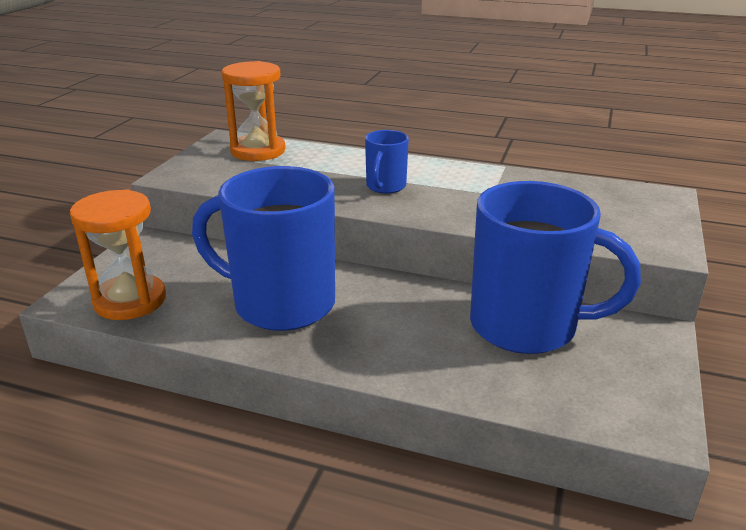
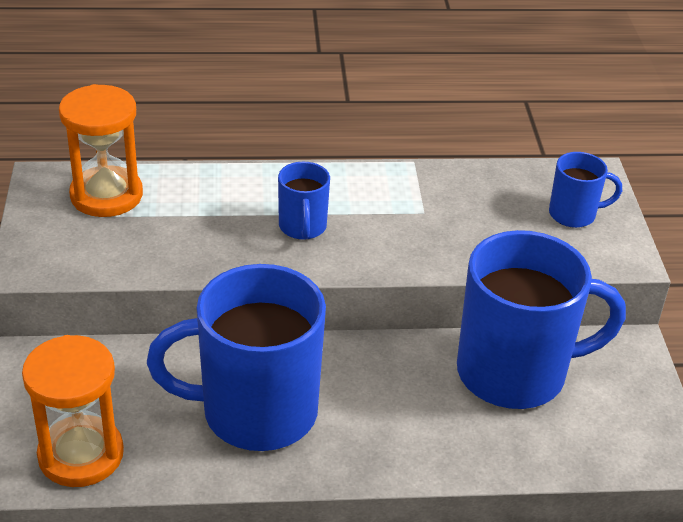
camera: 25 degrees left, 10 degrees up
none -> blue mug [549,152,622,228]

